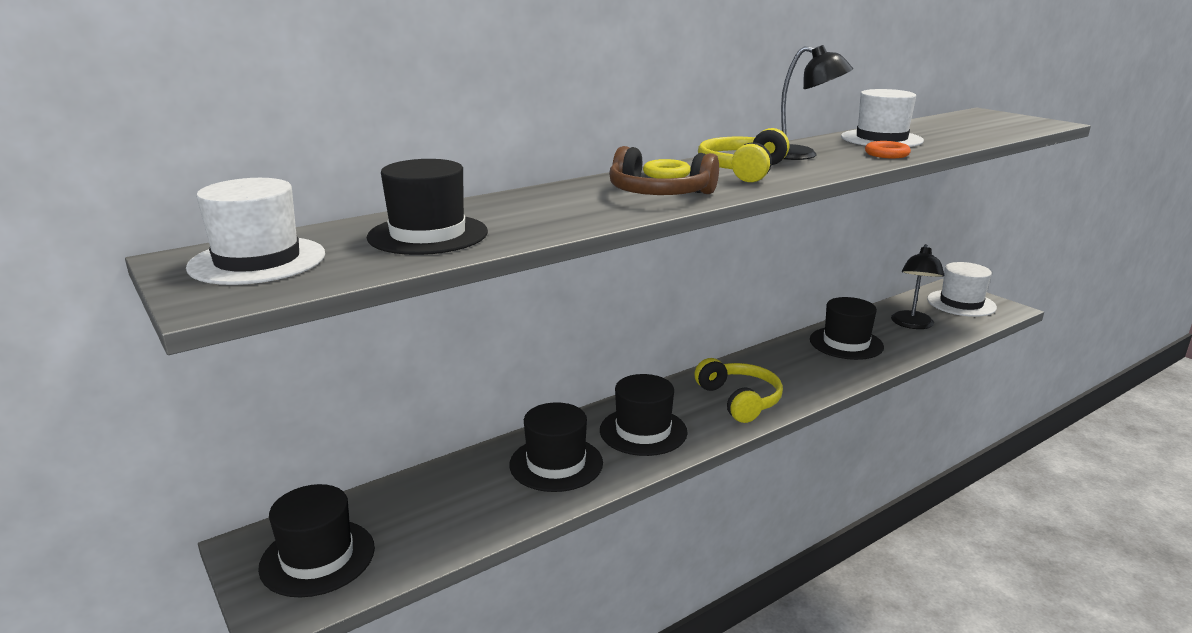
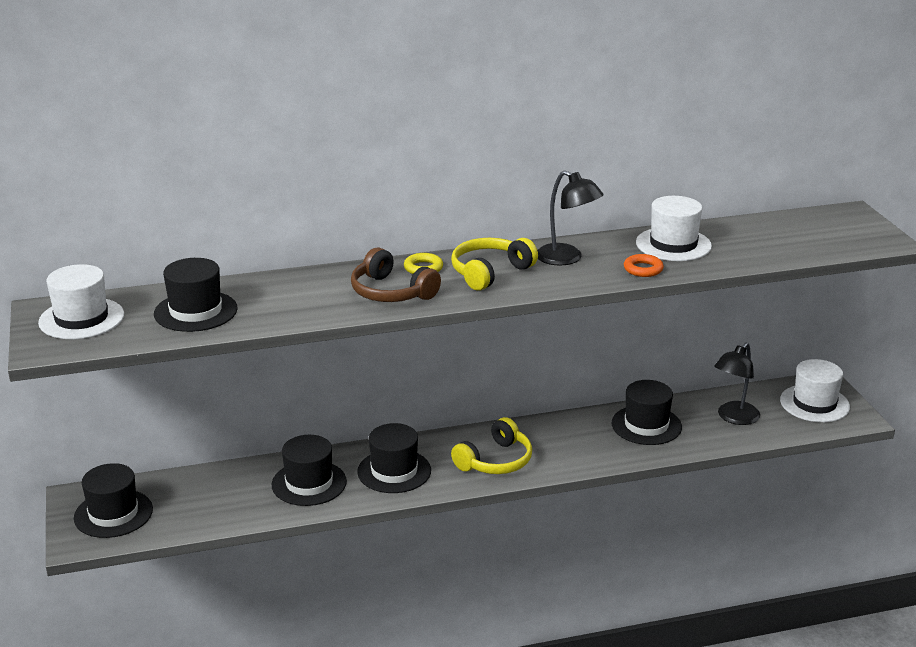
camera: 20 degrees right, 5 degrees up
yellow headphones [694,358,783,423] -> yellow headphones turned 45 degrees clockwise [451,417,532,474]

